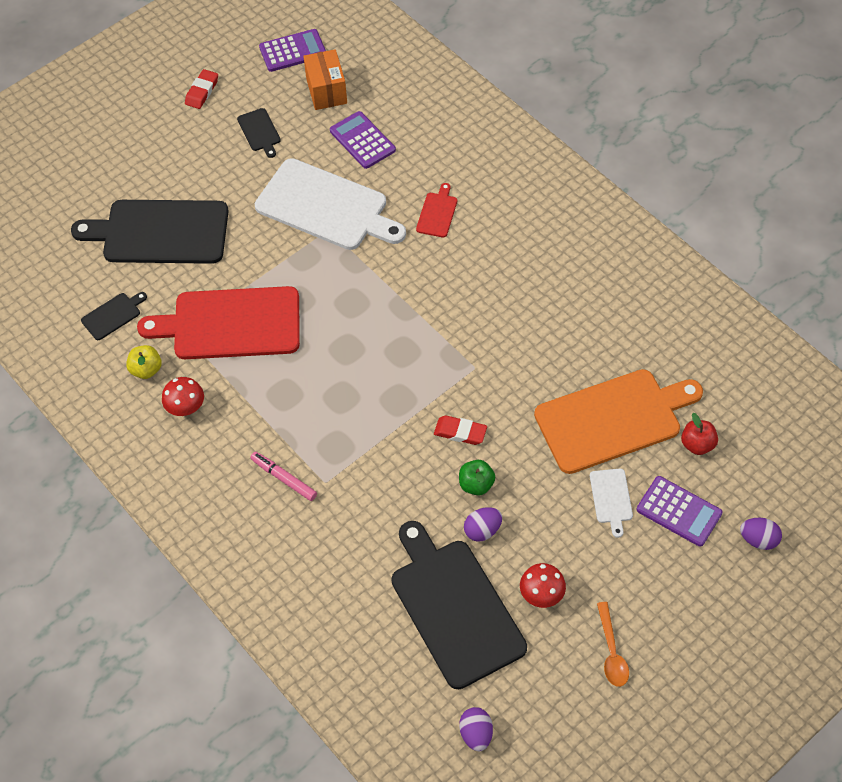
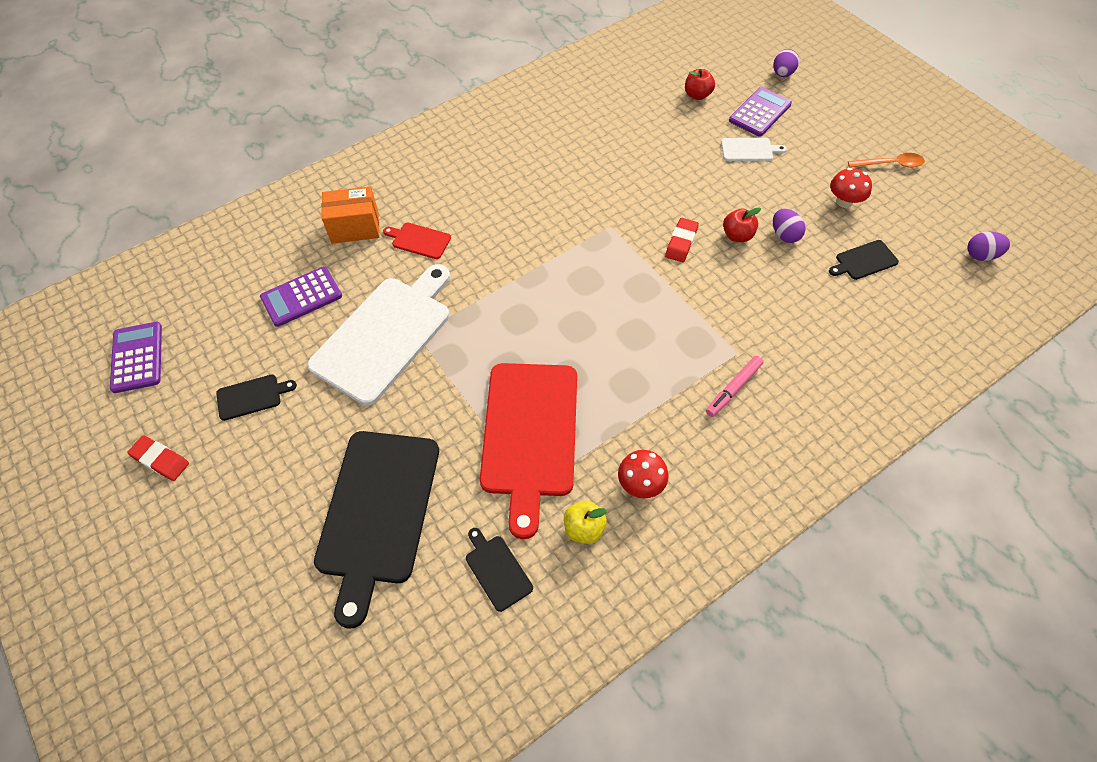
camera: 85 degrees left, 0 degrees up
orange box [303,49,347,110] -> orange box moved to [322,186,379,244]
black cutting board [392,521,527,689] -> black cutting board [829,240,899,280], size x0.43
green apple [459,460,495,496] -> red apple [723,207,761,242]
orange cutting board [534,369,703,474] -> none

